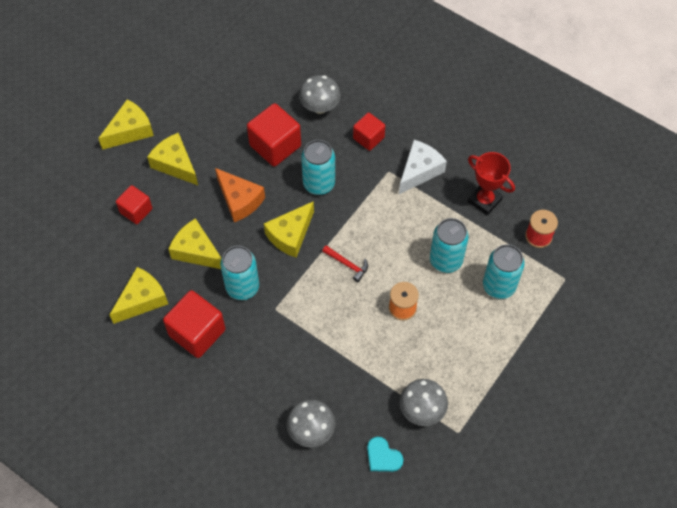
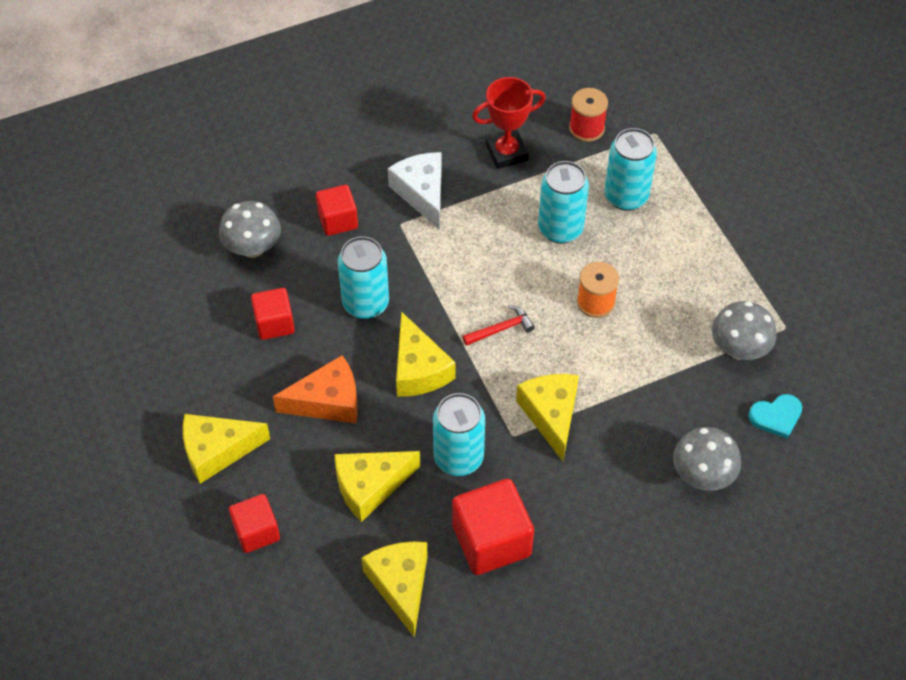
camera: 60 degrees left, 5 degrees down
yellow cheese [98,99,154,150] -> yellow cheese moved to [516,374,579,461]
red cube [247,103,301,167] -> red cube [251,288,295,340], size x0.61

